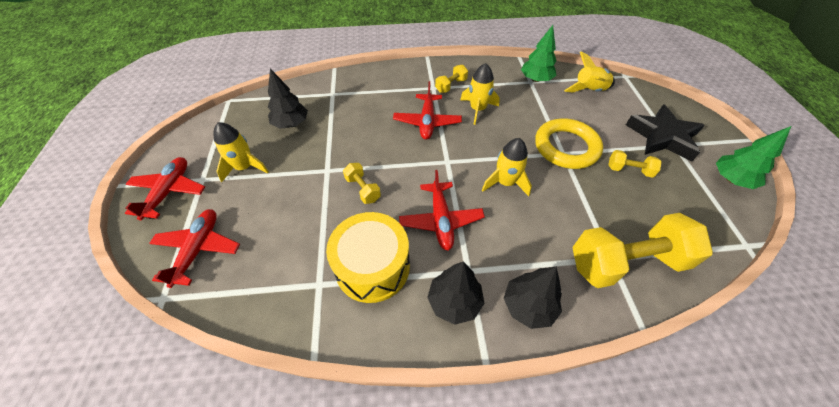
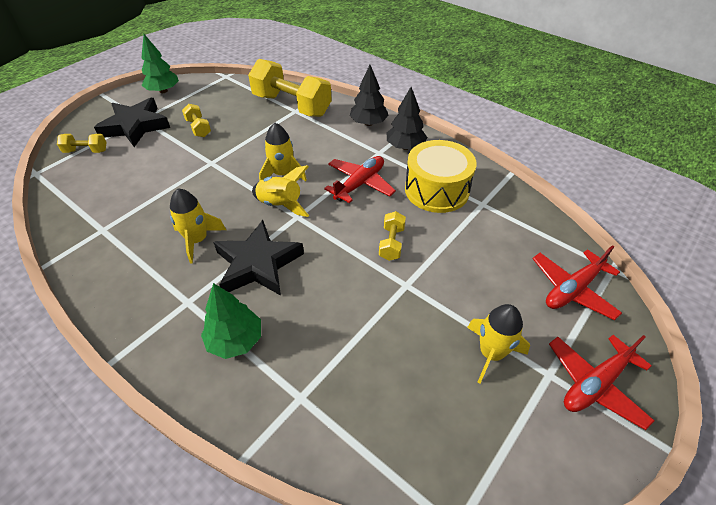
camera: 135 degrees left, 5 degrees down
black tree [268,69,308,129] -> none
red plane [393,81,462,140] -> black star [213,220,304,296]
yellow dumbbell [435,65,468,93] -> yellow dumbbell moved to [57,134,106,153]
green tree [521,25,556,82] -> green tree moved to [201,283,261,359]
yellow ring [535,118,603,169] -> none
yellow rocket [564,51,615,93] -> yellow rocket moved to [252,165,309,217]

